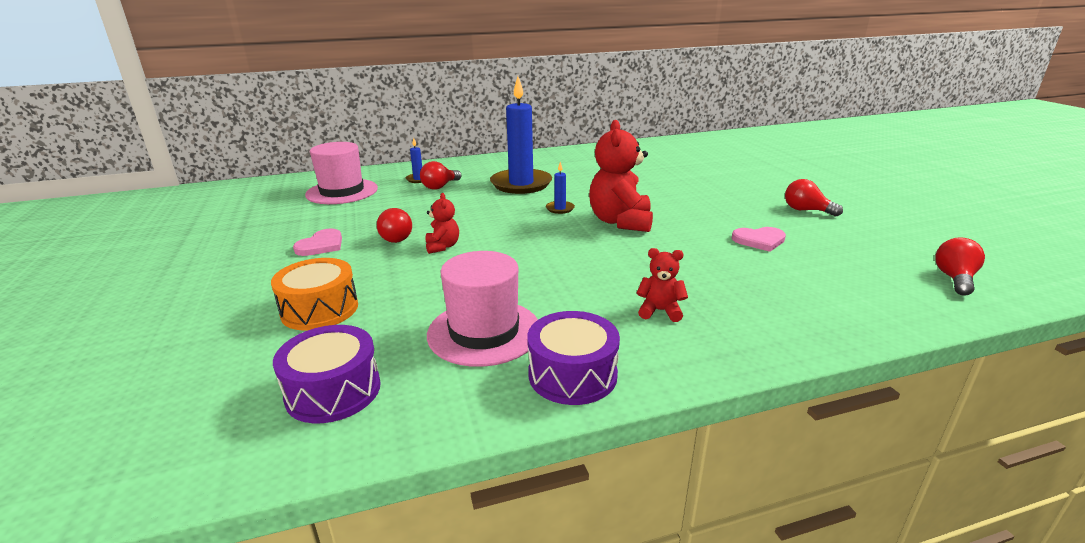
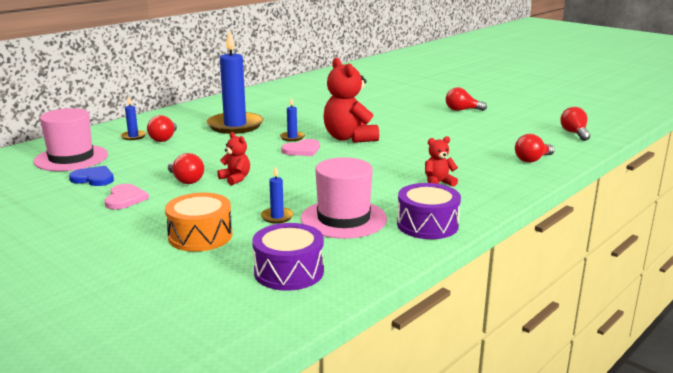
camera: 30 degrees left, 5 degrees down
pink heart [732,227,786,252] -> pink heart moved to [281,139,320,156]
none -> blue heart [69,166,114,186]
none -> blue candle [261,165,294,224]
none -> red light bulb [515,134,555,163]

